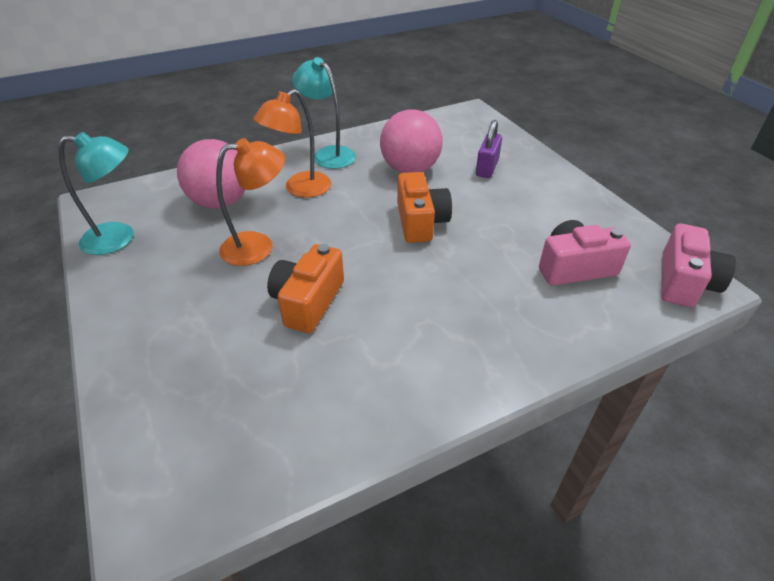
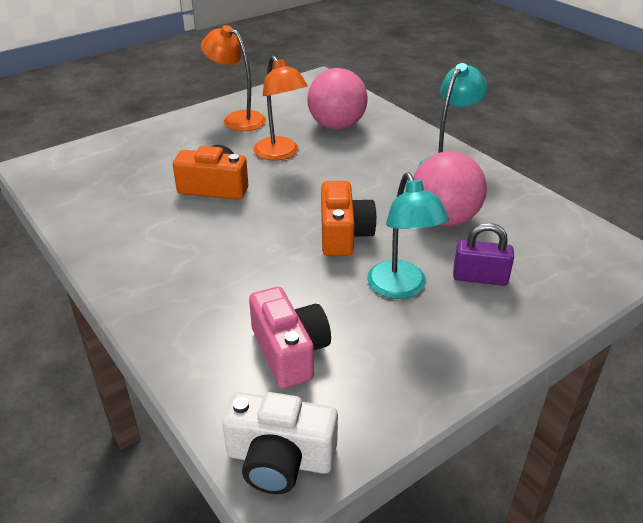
camera: 80 degrees right, 5 degrees down
turquoise lamp [58,132,134,255] -> turquoise lamp moved to [367,172,449,299]
orange lamp [254,89,331,198] -> orange lamp moved to [201,25,266,131]
orange camera [397,172,452,243] -> orange camera turned 75 degrees counterclockwise [321,181,377,256]
pink camera [662,224,736,307] -> white camera [222,392,338,494]

